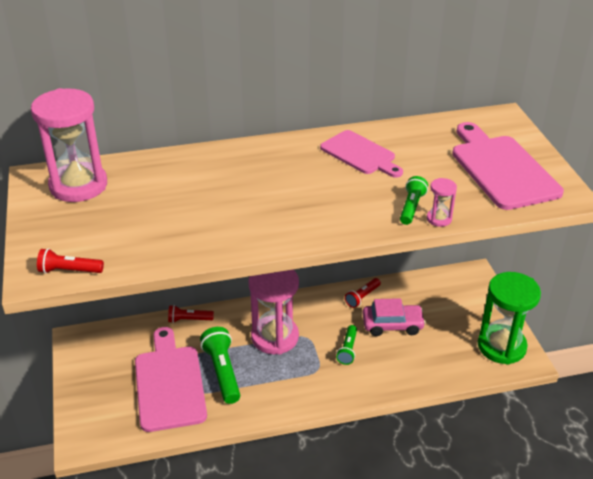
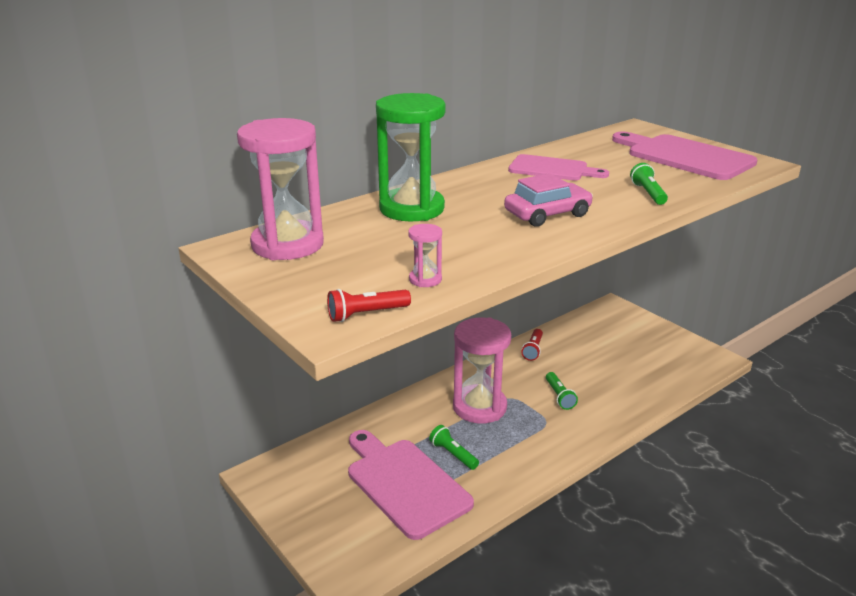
camera: 25 degrees left, 10 degrees down
red flashlight [168,305,214,323] -> none
green flashlight [200,327,240,404] -> green flashlight [429,425,479,470], size x0.60
pink car [362,298,426,336] -> pink car moved to [504,173,593,227]
pink hourglass [427,178,457,227] -> pink hourglass moved to [408,224,442,287]
green hourglass [478,272,541,365] -> green hourglass moved to [376,93,446,221]

